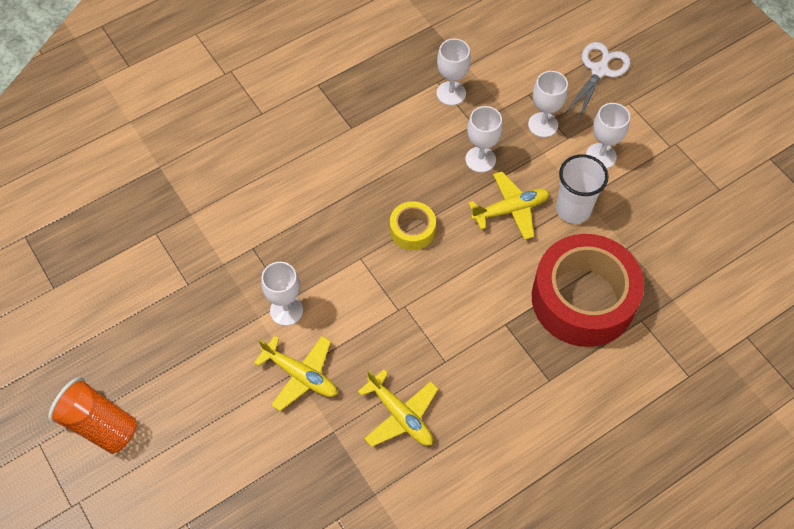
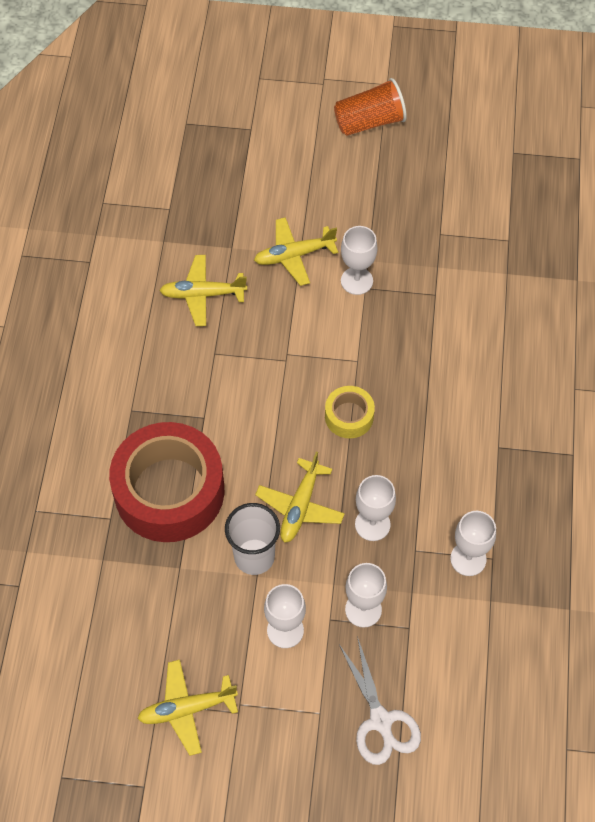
camera: 130 degrees right, 0 degrees up
none -> yellow plane [137,660,238,756]

